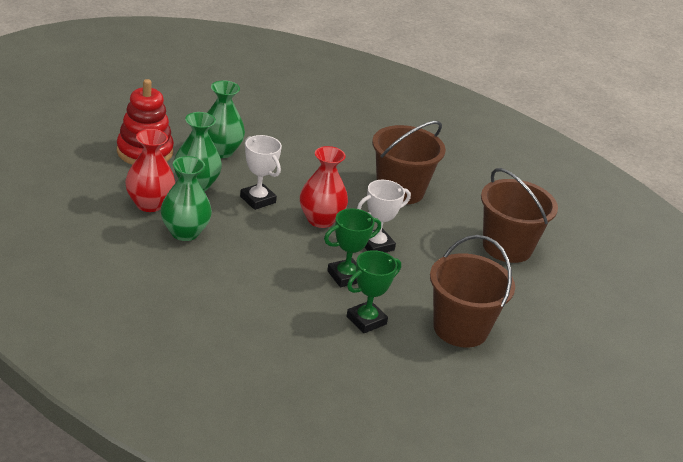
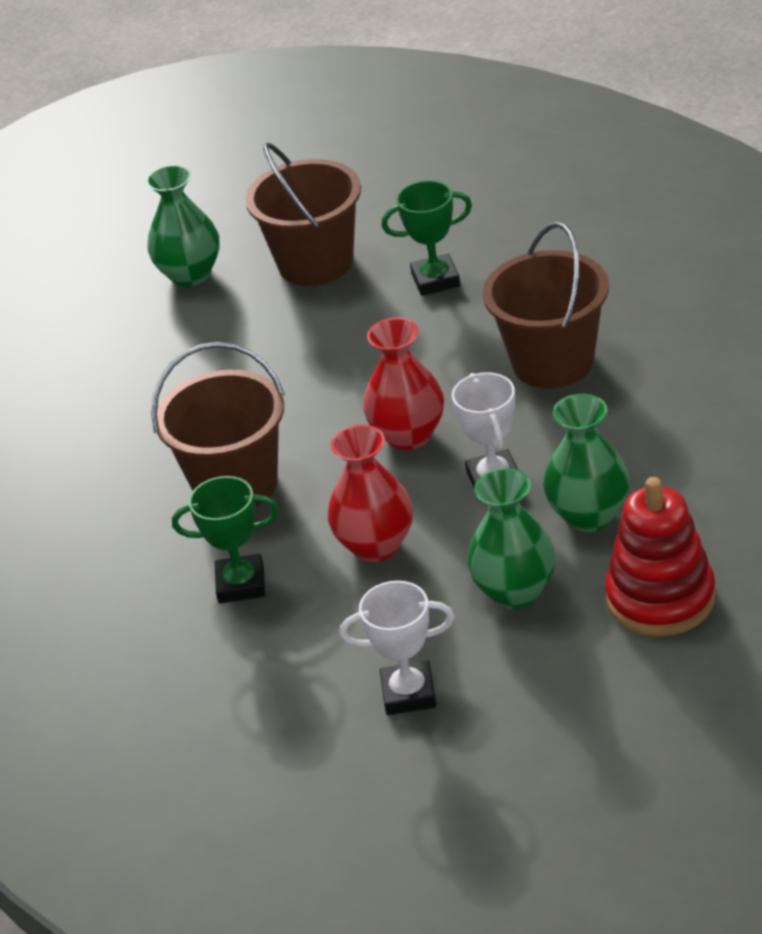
camera: 145 degrees left, 5 degrees up
red vase [125,129,175,212] -> red vase moved to [328,425,413,562]
green vase [161,156,212,241] -> green vase moved to [146,165,220,287]
green trophy [324,208,381,287] -> green trophy moved to [172,476,279,603]
white trophy [357,180,411,253] -> white trophy moved to [340,581,454,715]
brown bucket [481,168,558,263] -> brown bucket moved to [483,222,609,388]

